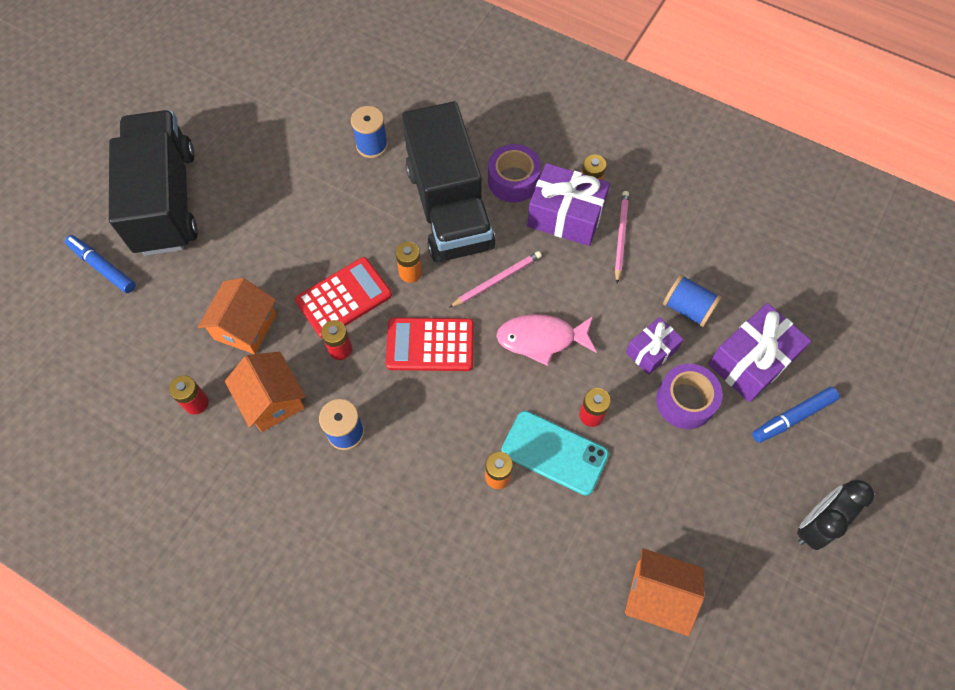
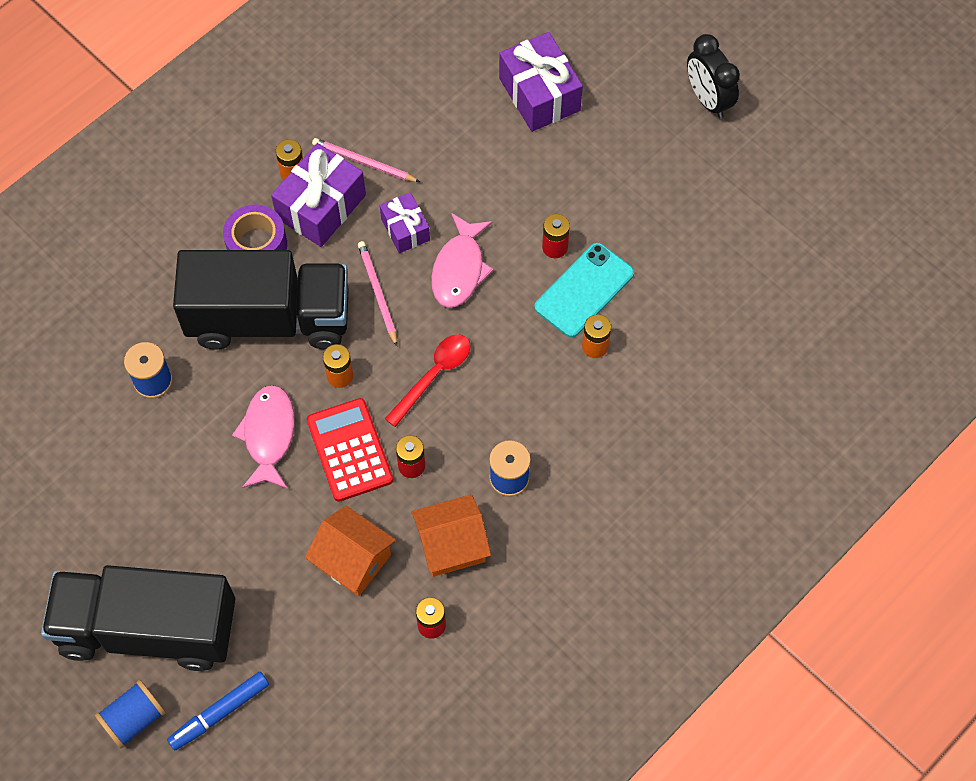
camera: 75 degrees left, 0 degrees up
red calculator [386,318,474,371] -> red spoon [385,334,470,427]
orange house [625,548,704,636] -> none
purple gift [626,317,684,375] -> purple gift moved to [380,192,430,253]
purple tape [656,364,723,429] -> none
blue spool [663,274,722,327] -> blue spool moved to [95,680,166,748]
blue marker [752,387,840,443] -> none
none -> pink fish [232,385,295,489]

